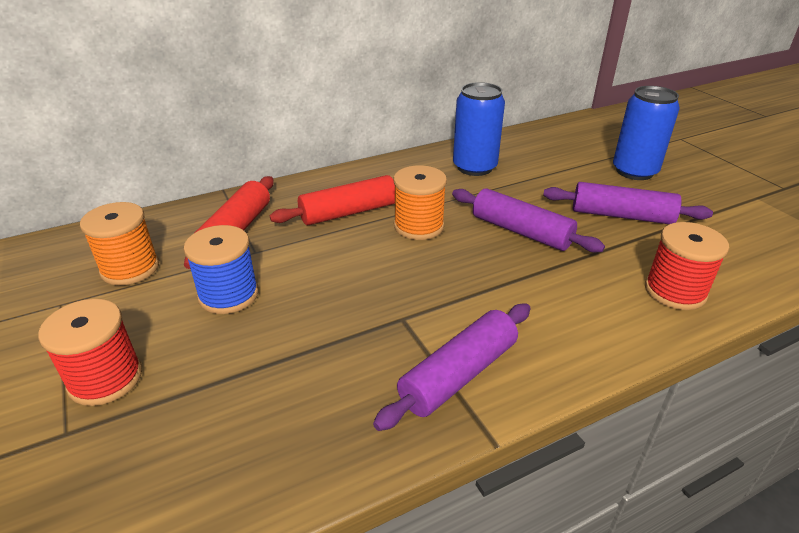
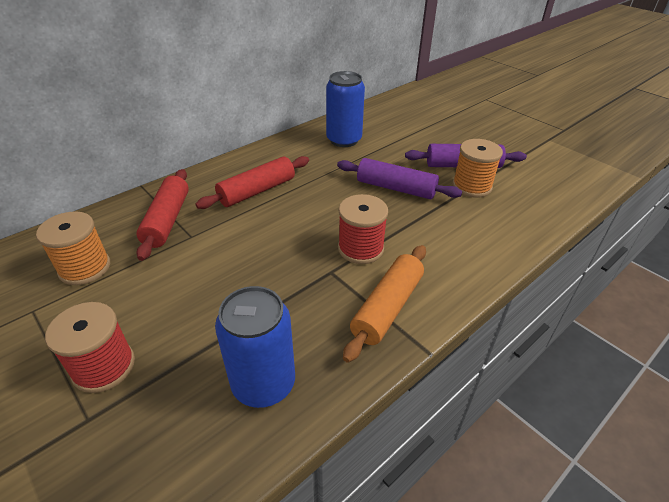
camera: 15 degrees left, 5 degrees up
blue spool [184,225,259,314] -> none
purple rolling pin [373,304,531,431] -> orange rolling pin [343,245,426,363]
orange spool [394,165,447,240] -> orange spool moved to [452,139,503,198]
blue can [613,86,680,180] -> blue can moved to [215,286,295,408]
red spool [645,222,729,310] -> red spool moved to [338,194,388,264]

